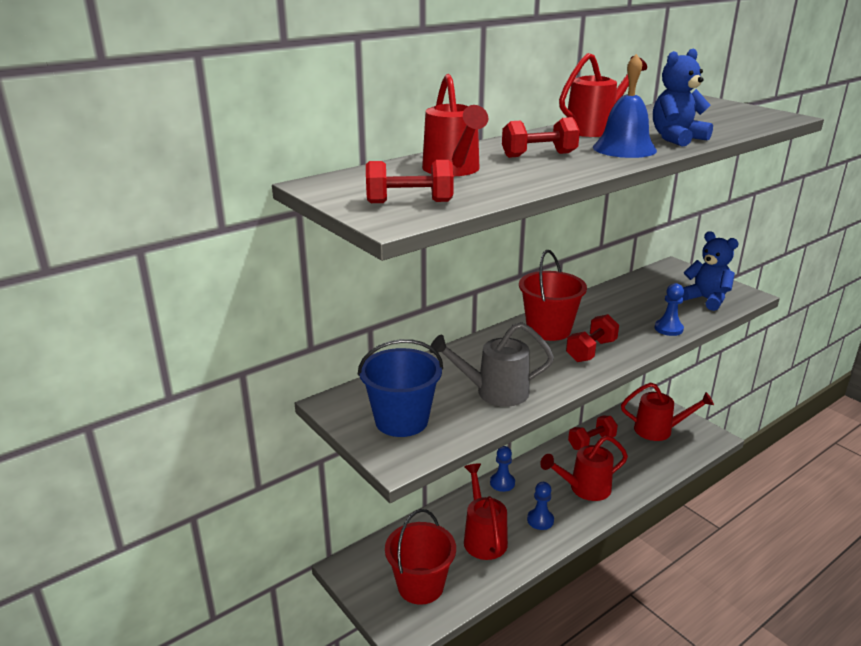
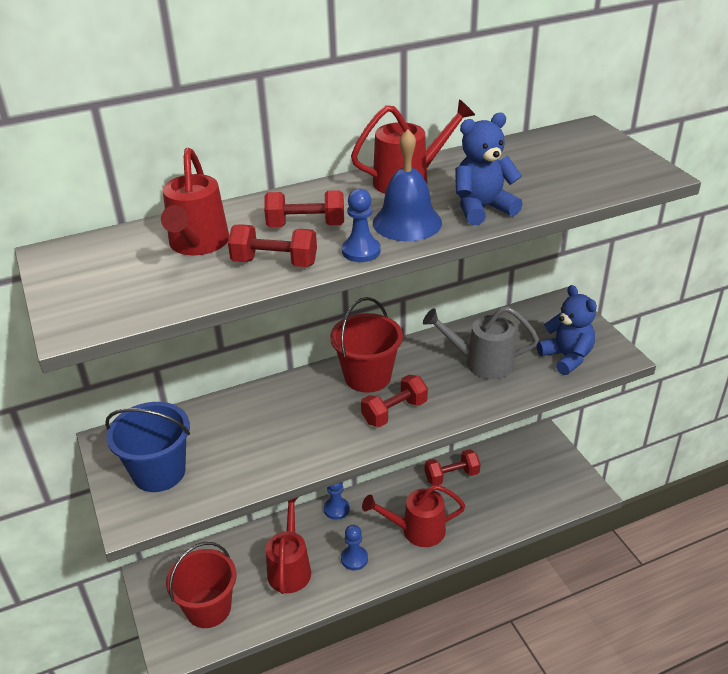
camera: 15 degrees right, 10 degrees up
red dumbbell [366,160,454,203] -> red dumbbell moved to [228,224,317,267]
grey watering can [430,322,554,407] -> grey watering can moved to [423,306,539,379]
red watering can [621,382,714,441] -> none
blue pawn [655,283,684,336] -> blue pawn moved to [342,188,380,262]

